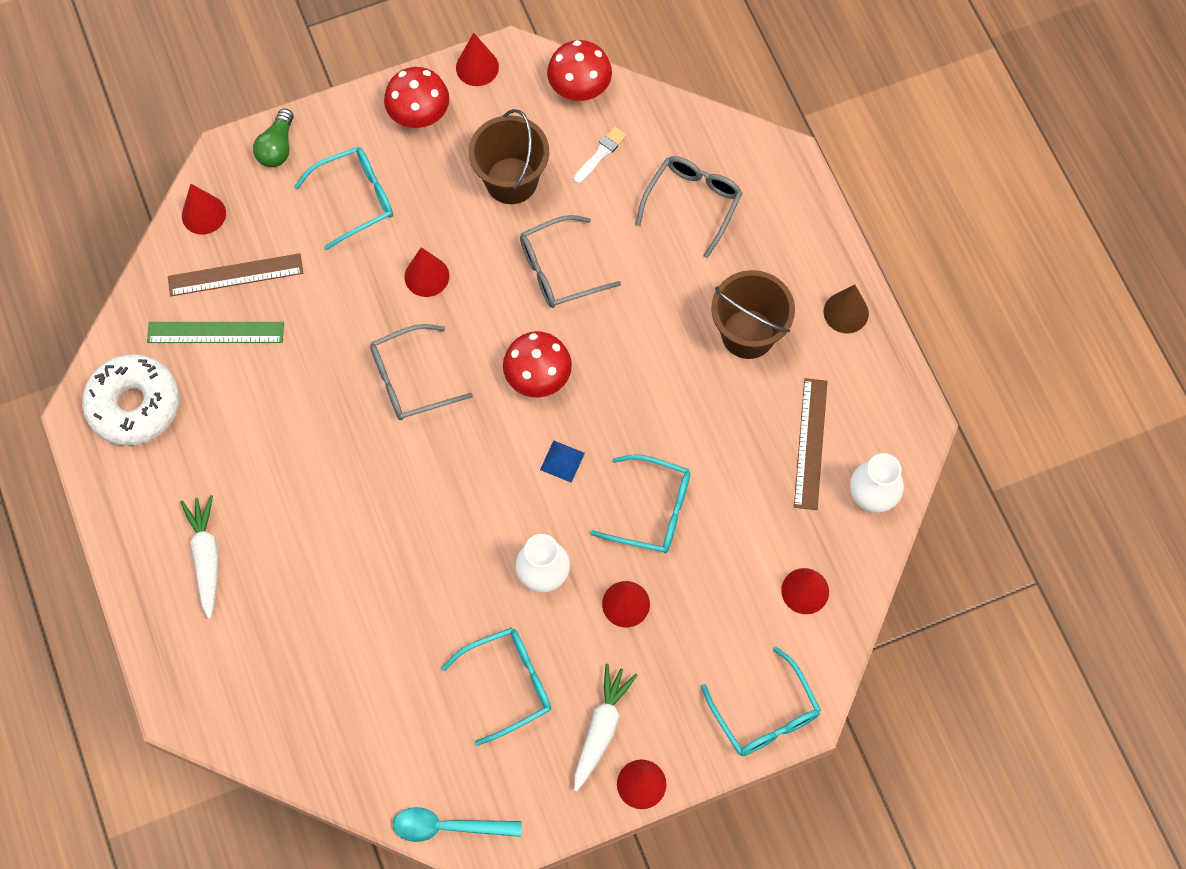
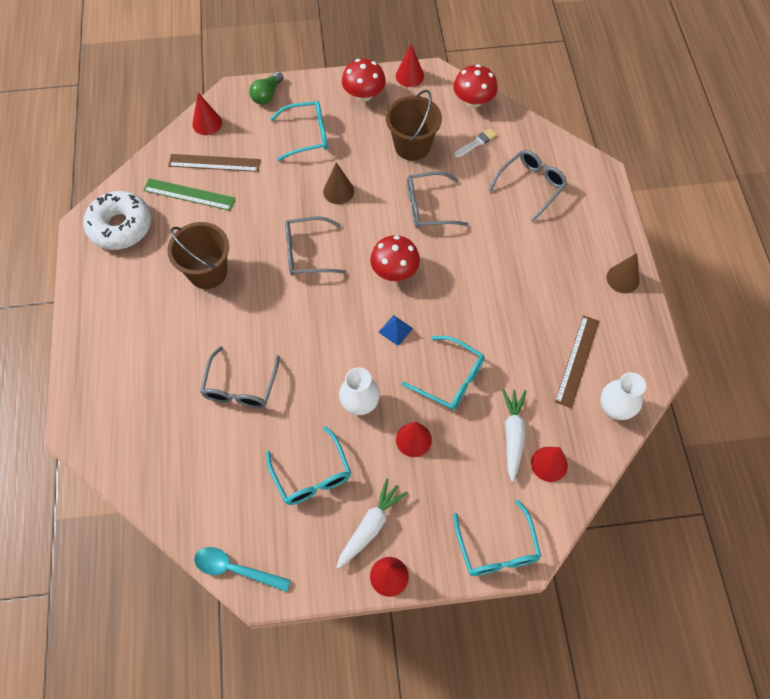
camera: 15 degrees right, 5 degrees down
white carrot [180,495,219,619] -> white carrot moved to [502,389,527,482]
red cone [404,247,449,297] -> brown cone [323,162,354,204]
turquoise glasses [441,627,551,746] -> turquoise glasses turned 75 degrees clockwise [266,426,351,505]
brown bucket [711,270,795,359] -> brown bucket moved to [167,222,229,289]
none -> grey glasses [200,346,280,408]

